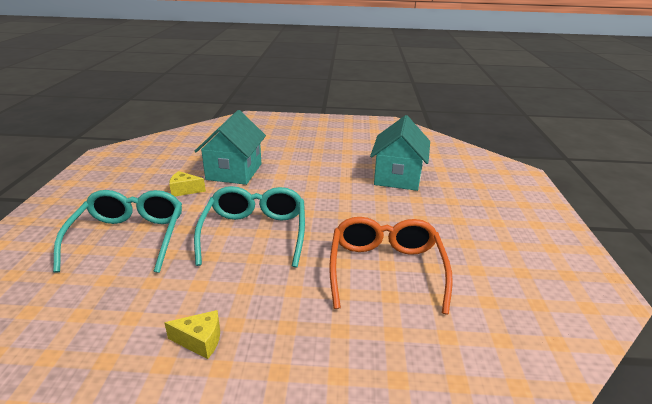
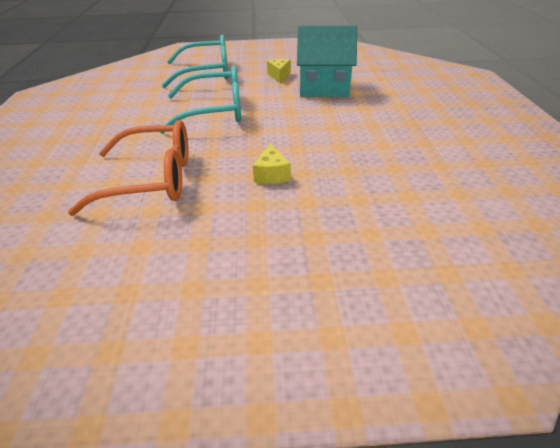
camera: 85 degrees right, 10 degrees up
yellow cheese [164,310,220,359] -> yellow cheese moved to [253,144,291,184]
turquoise house [370,115,430,191] -> none

